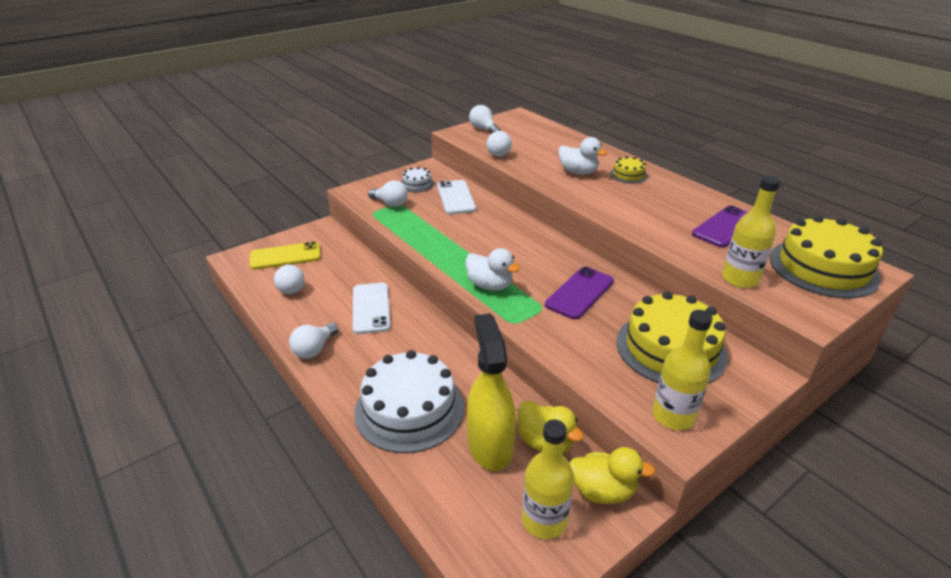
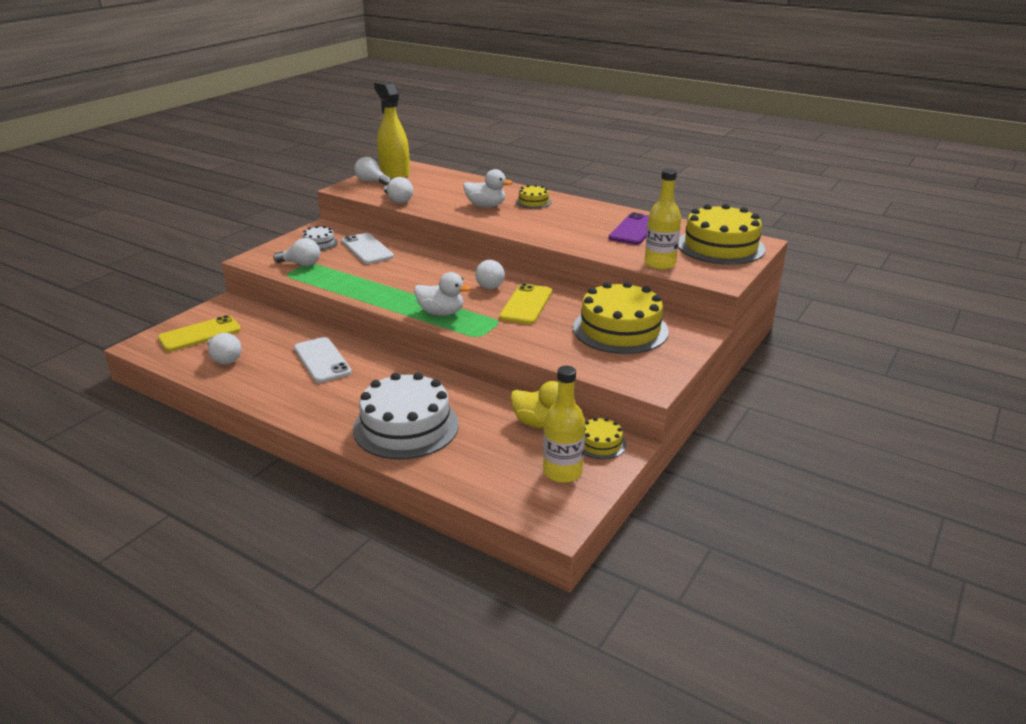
camera: 20 degrees left, 5 degrees down
white light bulb [289,323,339,359] -> white light bulb moved to [475,260,505,289]
yellow spray bottle [467,313,516,471] -> yellow spray bottle moved to [374,82,410,179]
purple phone [545,267,614,319] -> yellow phone [499,283,552,324]
yellow duck [570,447,655,504] -> yellow cake [584,417,626,460]
yellow bottle [652,310,713,430] -> none

